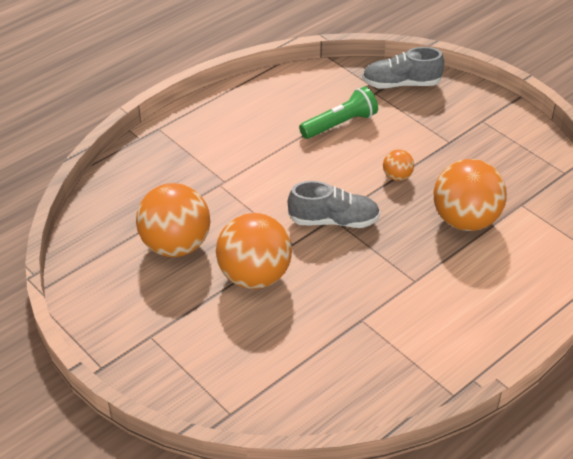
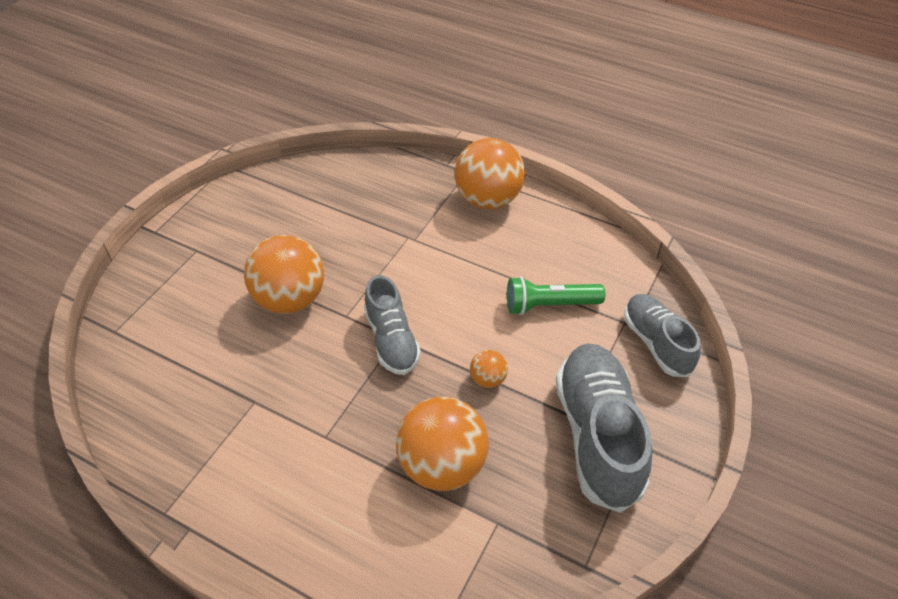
camera: 70 degrees right, 5 degrees up
orange ball [136,183,210,257] -> orange ball moved to [455,138,525,209]
green flashlight [299,86,378,139] -> green flashlight turned 135 degrees clockwise [507,276,605,315]
none -> grey shoe [556,344,652,513]

